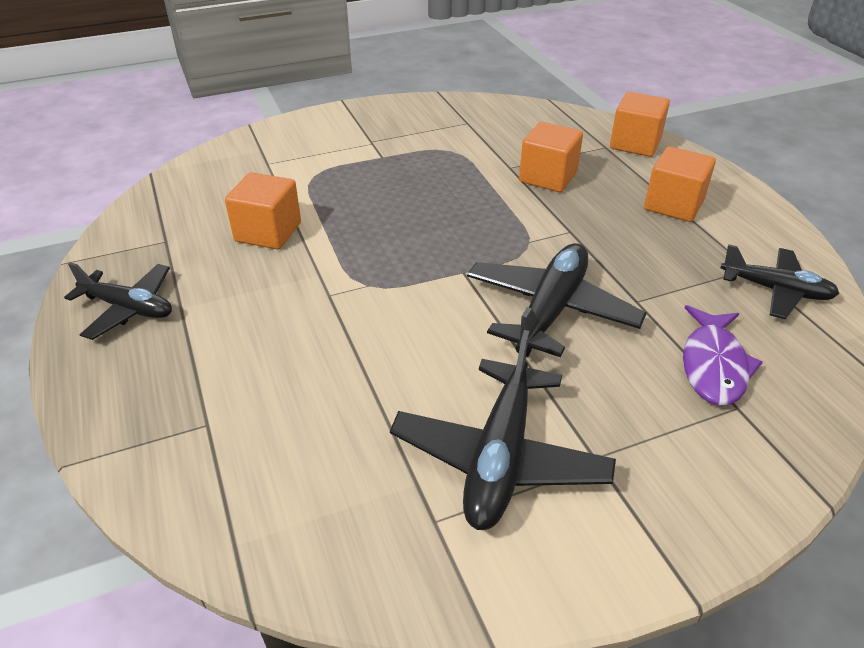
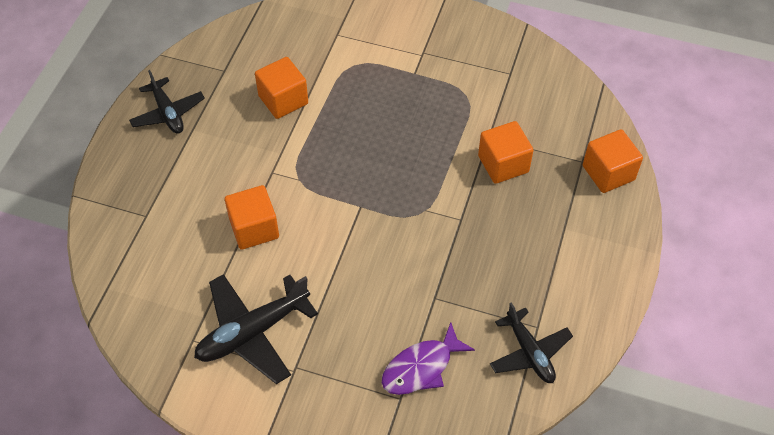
camera: 40 degrees right, 15 degrees up
black plane [467,243,646,357] -> none
orange cube [644,146,716,222] -> orange cube moved to [225,185,279,250]

